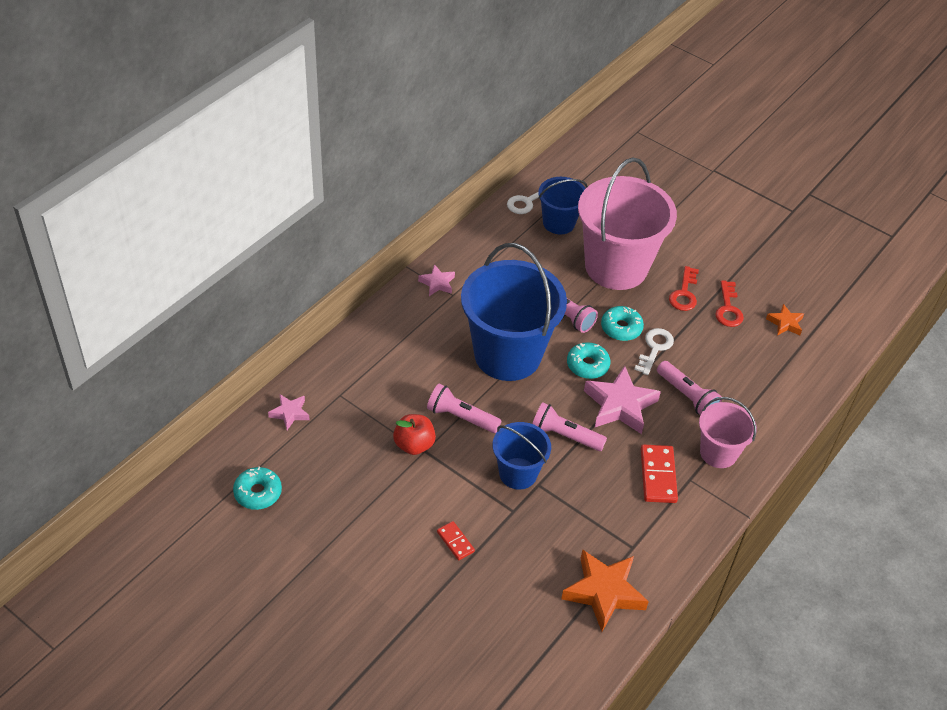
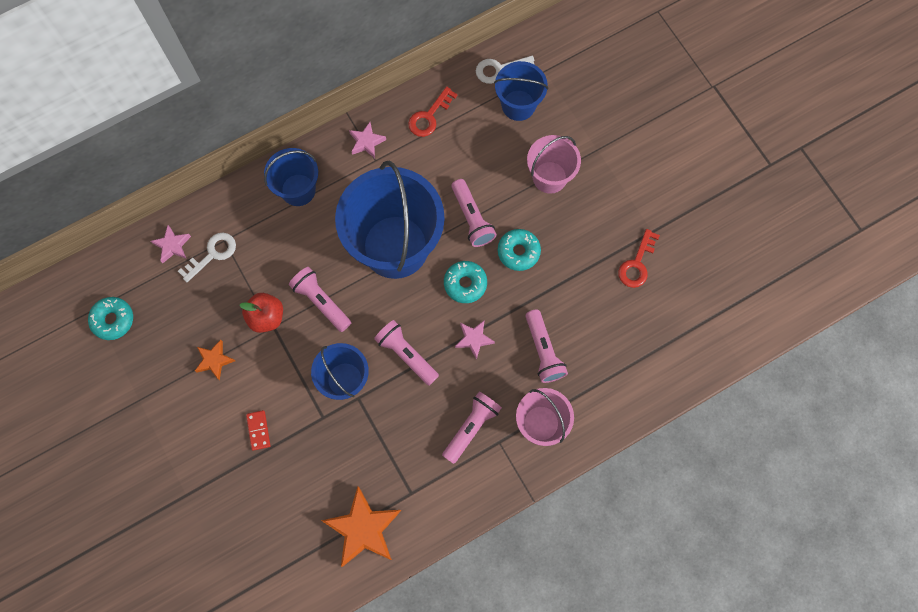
camera: 25 degrees right, 25 degrees up
pink bucket [578,157,677,290] -> pink bucket [527,135,581,194], size x0.53
pink star [584,366,661,434] -> pink star [455,321,495,360], size x0.53
white key [634,328,674,375] -> white key moved to [178,233,236,282]
red domino [641,445,678,503] -> pink flashlight [442,392,502,464]
red key [669,266,699,311] -> red key moved to [408,86,458,137]
orange star [766,304,804,336] -> orange star moved to [195,340,235,380]
none -> blue bucket [264,148,318,206]

